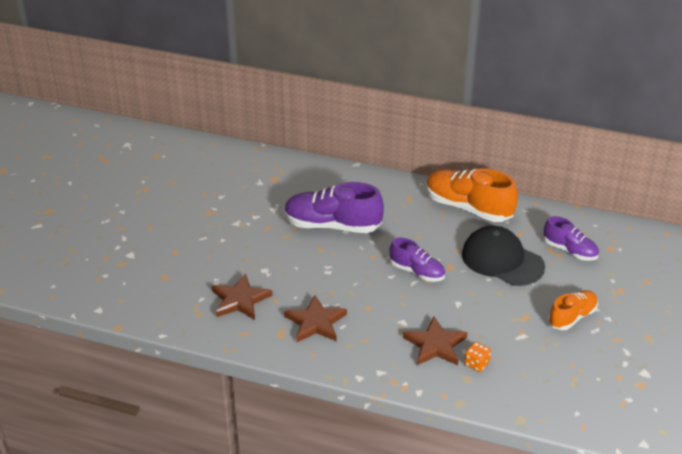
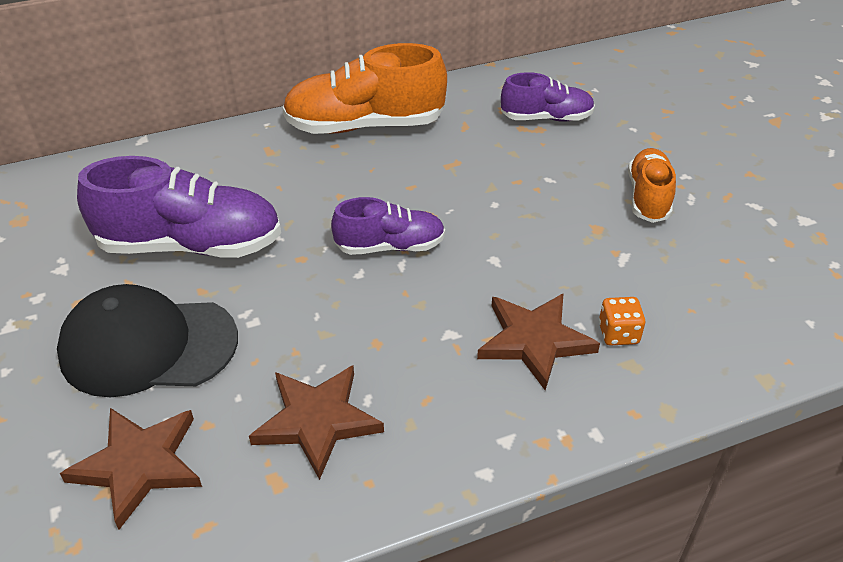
camera: 40 degrees left, 5 degrees up
purple shoe [284,182,384,233] -> purple shoe turned 150 degrees counterclockwise [77,156,281,258]
black cap [462,226,545,286] -> black cap moved to [57,284,238,397]

